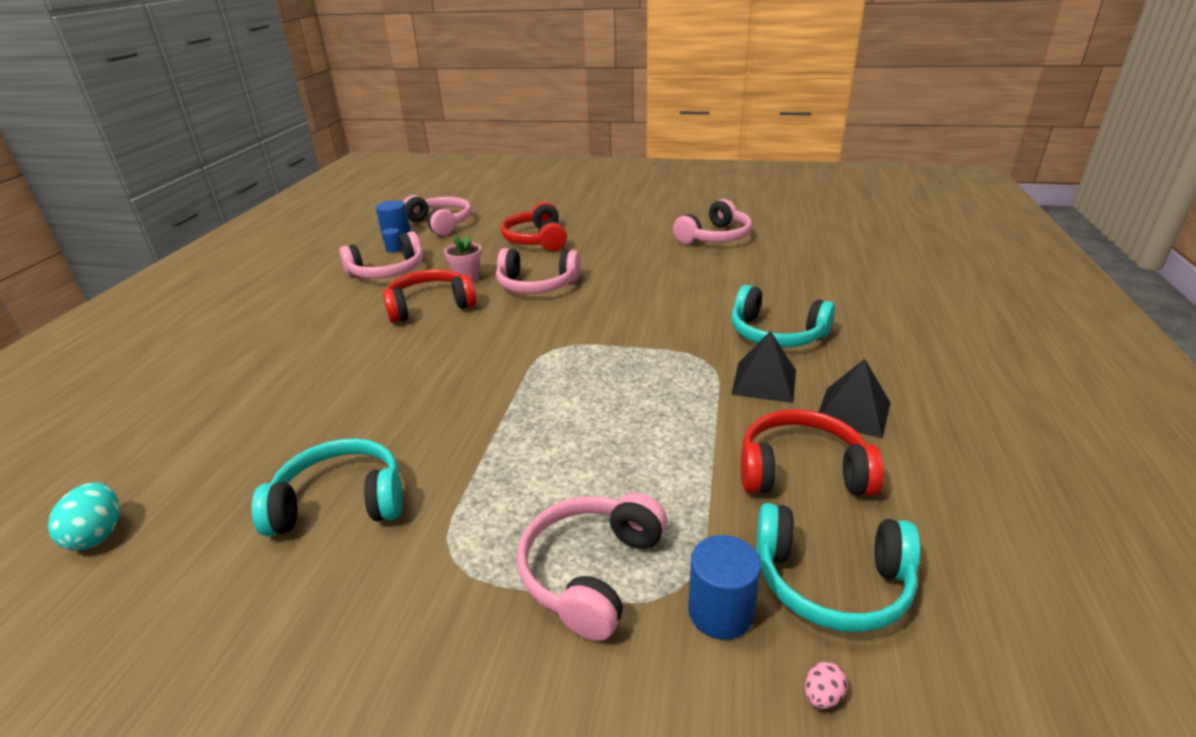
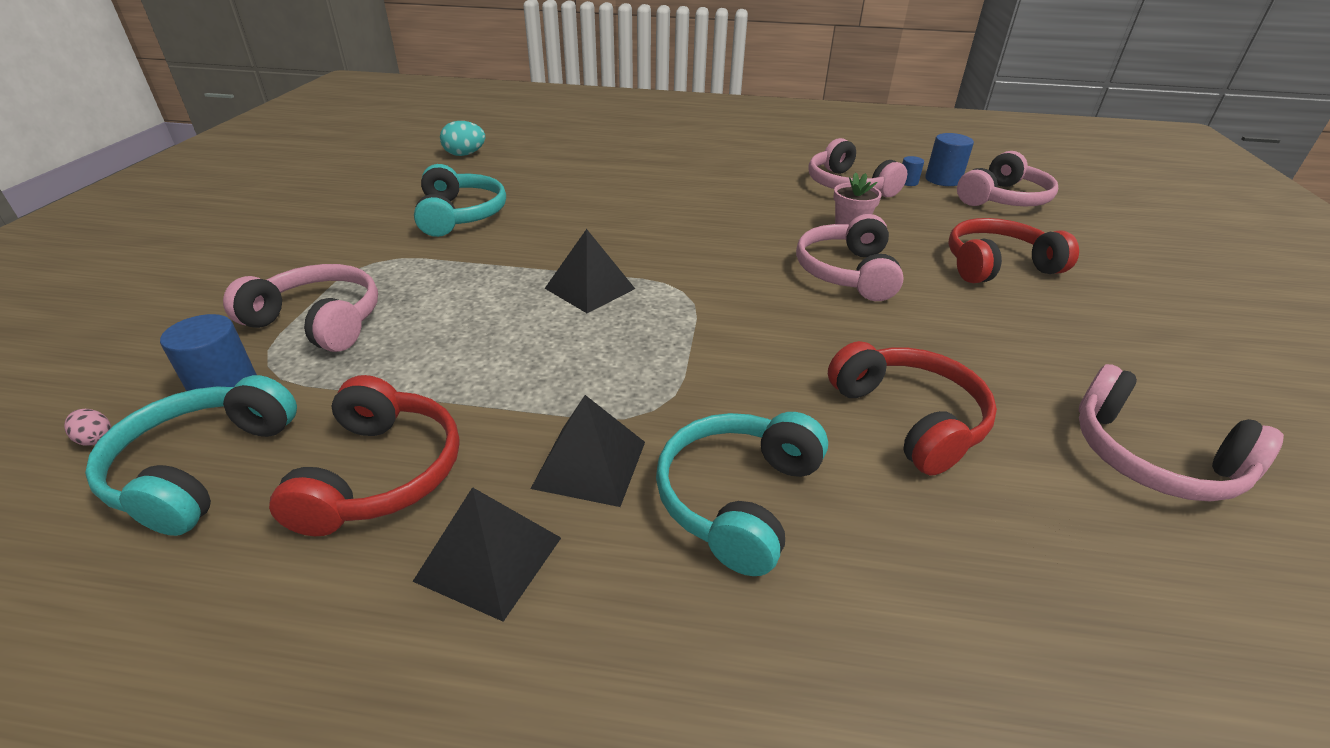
camera: 85 degrees right, 5 degrees up
red headphones [383,269,476,323] -> red headphones moved to [828,341,997,475]
none -> black pyramid [545,229,635,313]

